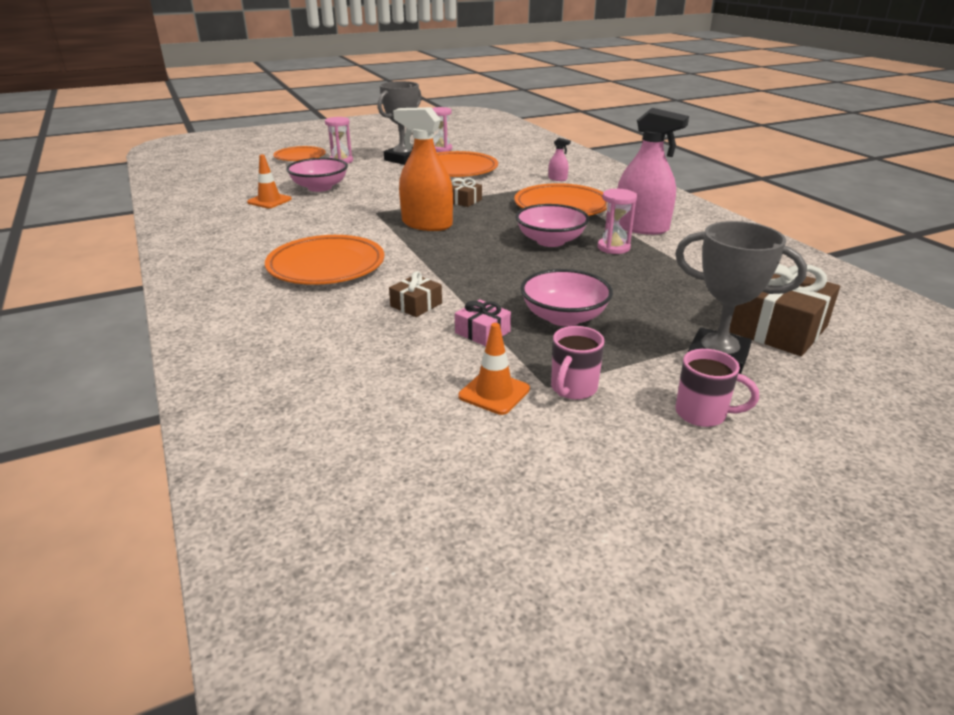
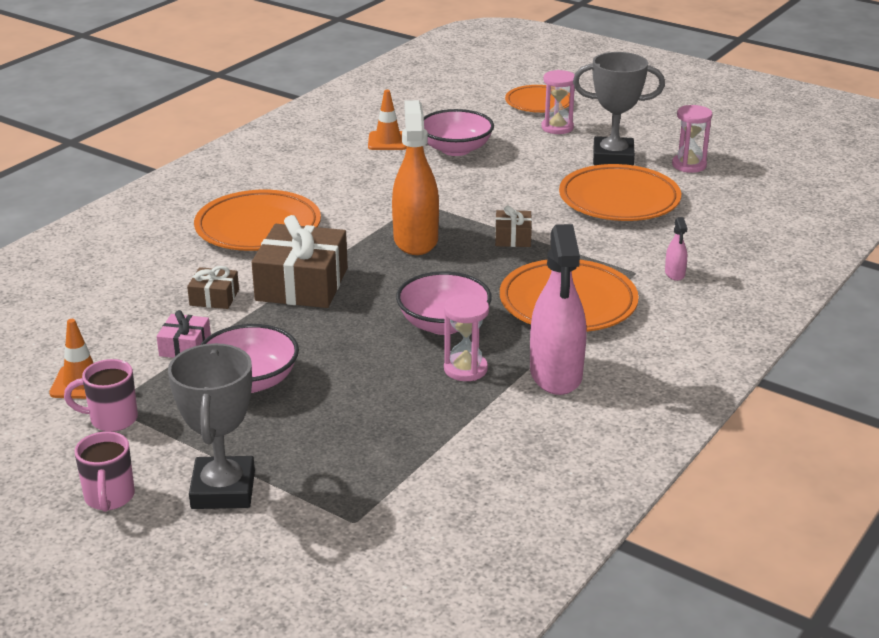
camera: 60 degrees right, 0 degrees up
brown gift [729,264,840,356] -> brown gift moved to [252,215,348,308]

